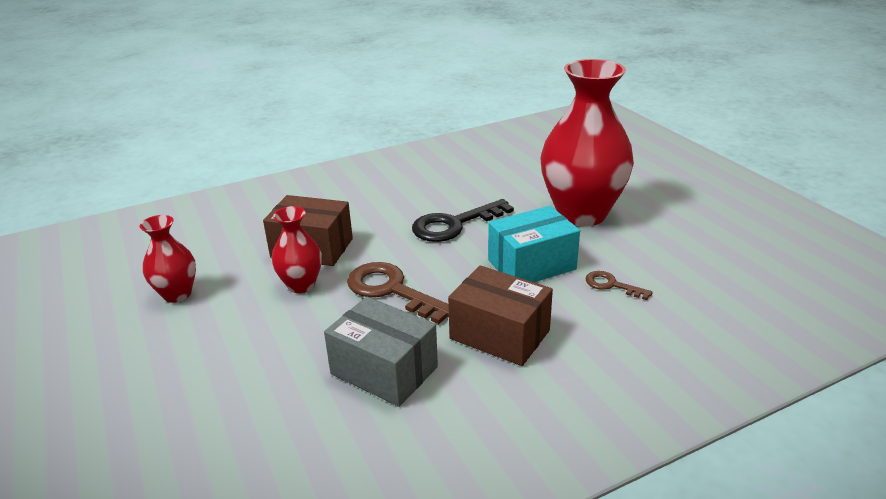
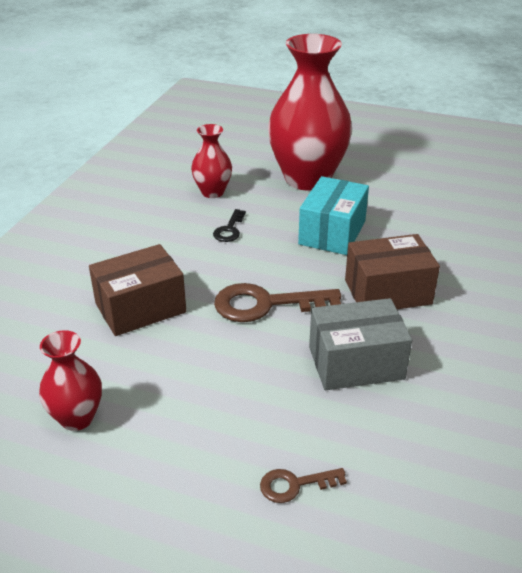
camera: 45 degrees left, 5 degrees up
red vase [271,206,322,293] -> red vase moved to [191,124,232,198]
black key [412,199,514,242] -> black key [213,209,246,242], size x0.53
brown key [586,271,653,300] -> brown key moved to [260,468,347,503]

